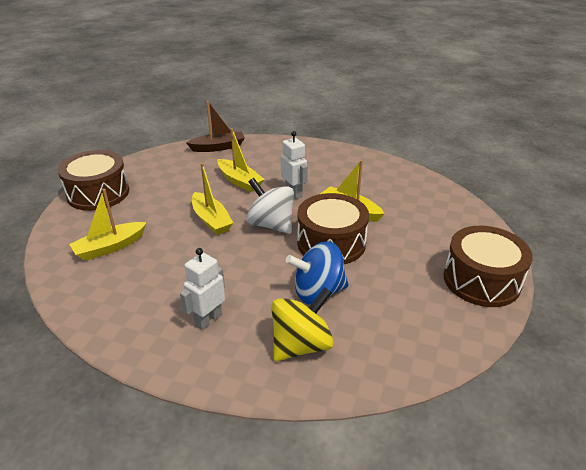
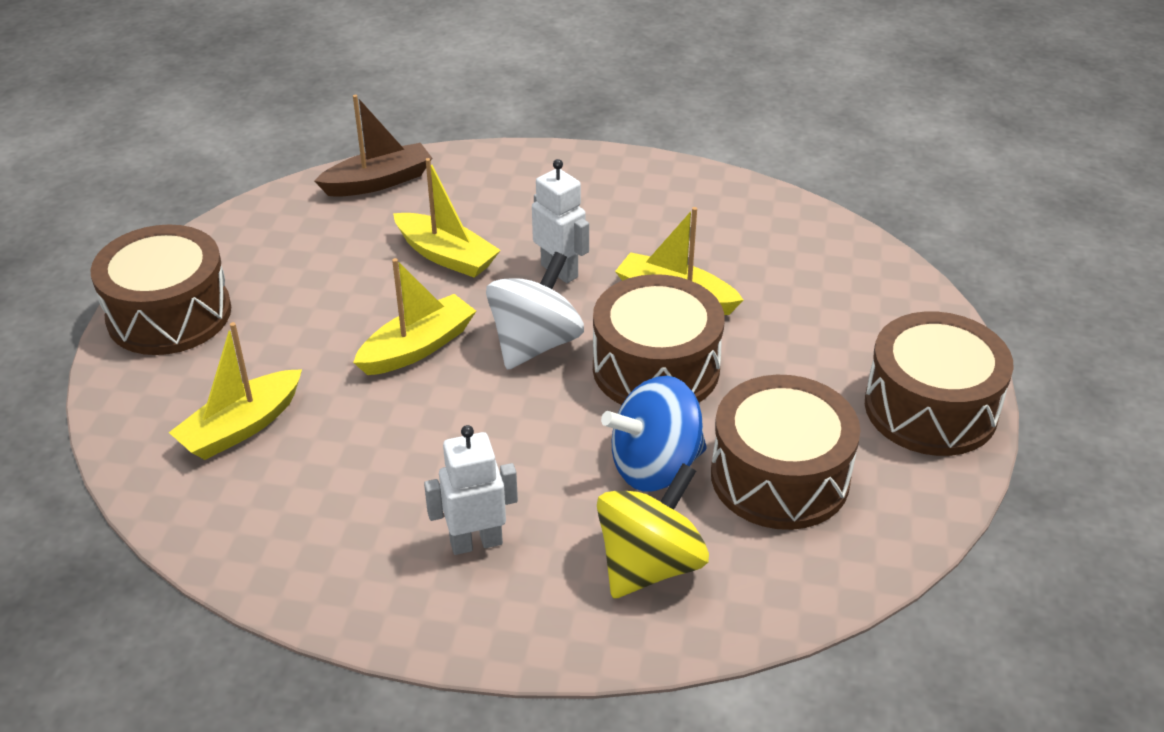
camera: 10 degrees left, 5 degrees up
white robot [180,248,225,330] -> white robot turned 45 degrees clockwise [424,425,518,555]
yellow boat [192,163,233,235] -> yellow boat turned 90 degrees counterclockwise [353,258,476,375]
white spinning top [247,178,294,234] -> white spinning top turned 90 degrees clockwise [486,252,584,370]
none -> brown drum [711,375,860,530]

